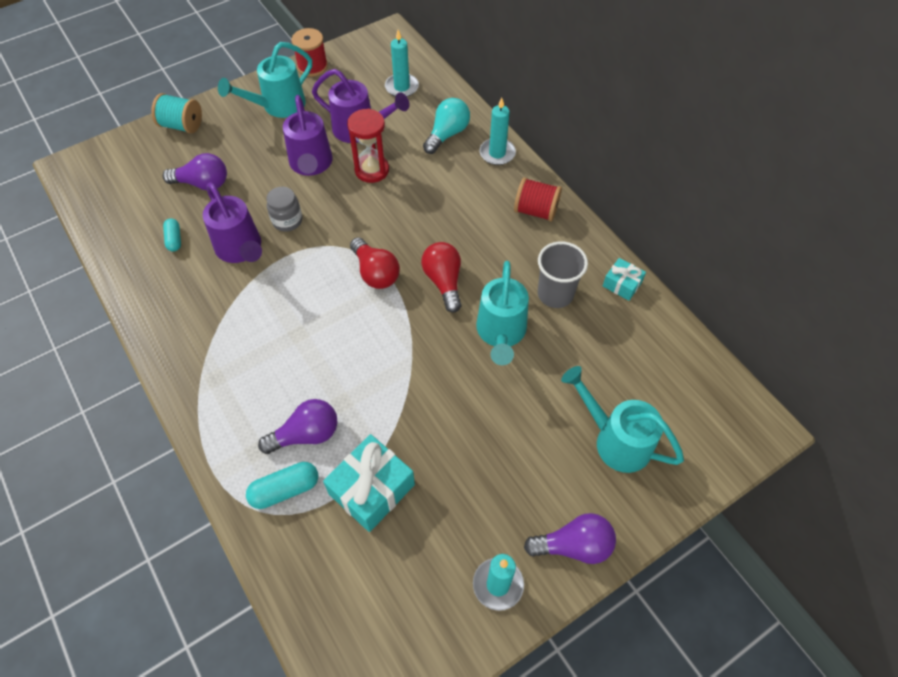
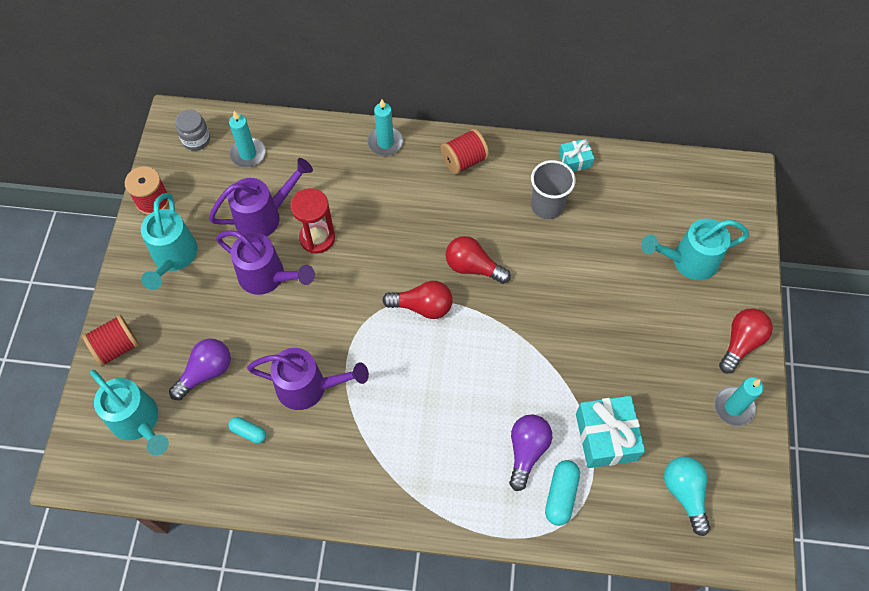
camera: 50 degrees left, 5 degrees up
turquoise spool [151,93,202,133] -> red spool [82,315,139,367]
grey jar [266,187,302,232] -> grey jar moved to [176,110,210,151]
turquoise light bulb [423,98,470,154] -> turquoise light bulb moved to [664,456,711,536]
turquoise watering can [476,261,529,365] -> turquoise watering can moved to [90,370,169,456]
purple light bulb [524,513,616,564] -> red light bulb [719,308,773,374]

